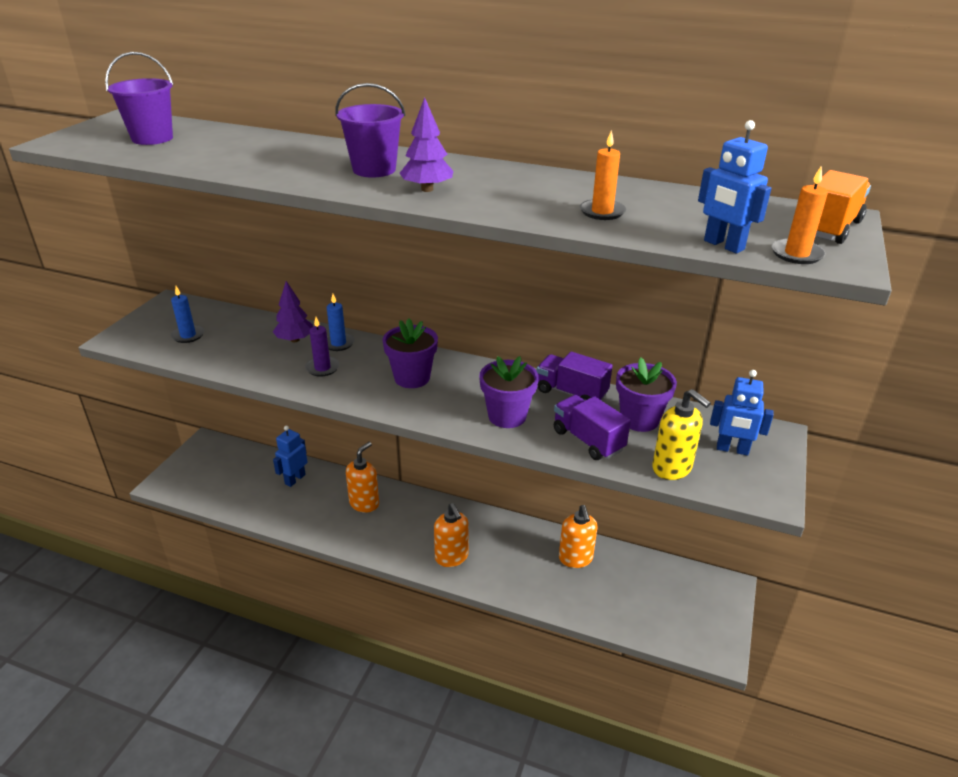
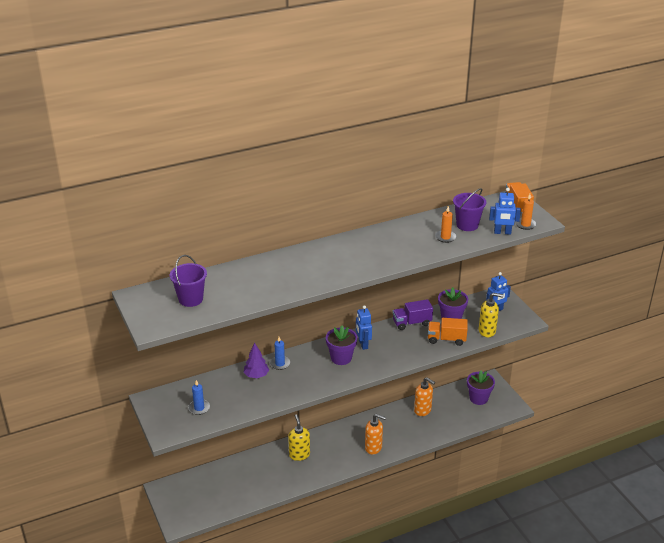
camera: 45 degrees left, 0 degrees up
blue robot [273,426,307,487] -> blue robot moved to [356,305,372,350]
purple candle [305,317,340,377] -> none
purple bucket [335,83,405,177] -> purple bucket moved to [453,188,486,231]
orange soap dispenser [346,442,379,513] -> yellow soap dispenser [288,414,310,461]
purple tree [400,97,453,192] -> none
purple flower pot [479,356,539,428] -> purple flower pot moved to [467,370,495,405]
purple truck [554,395,631,460] -> orange truck [428,318,468,346]

